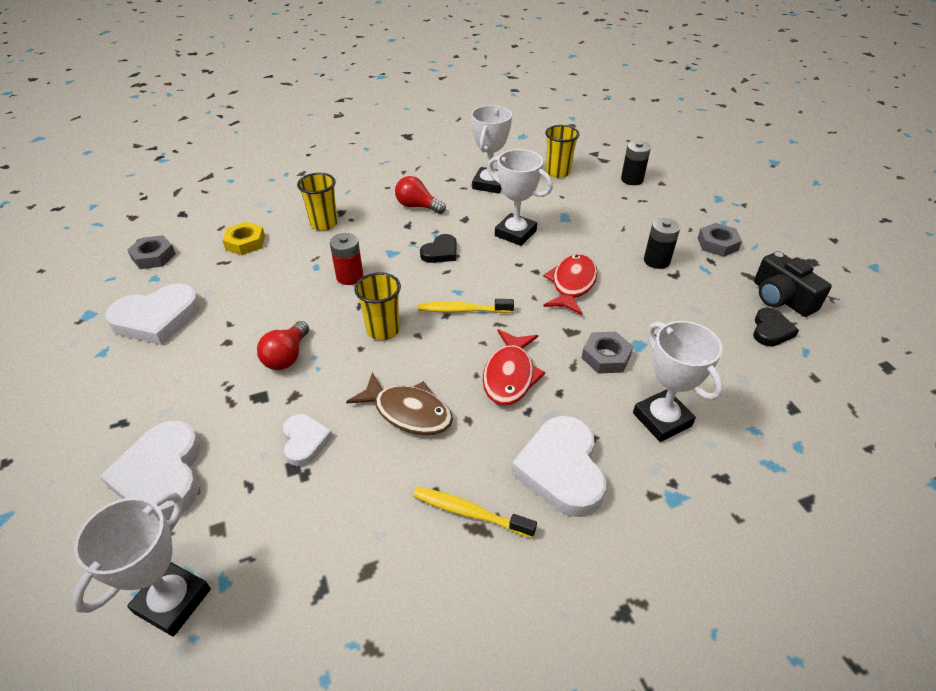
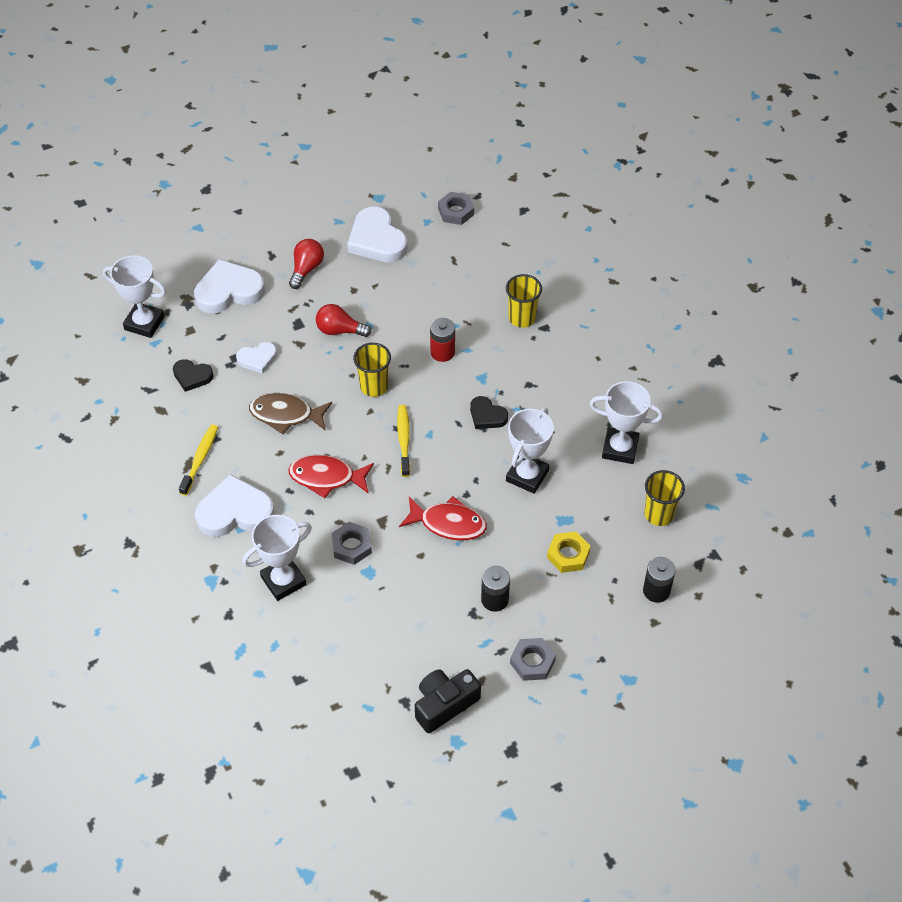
camera: 85 degrees right, 10 degrees up
yellow nut [222,222,265,255] -> yellow nut moved to [547,532,591,573]
brown fish [346,372,453,435] -> brown fish turned 75 degrees clockwise [249,393,332,434]
red light bulb [395,176,446,214] -> red light bulb moved to [289,239,324,289]
black heart [753,308,799,347] -> black heart moved to [173,359,213,392]

